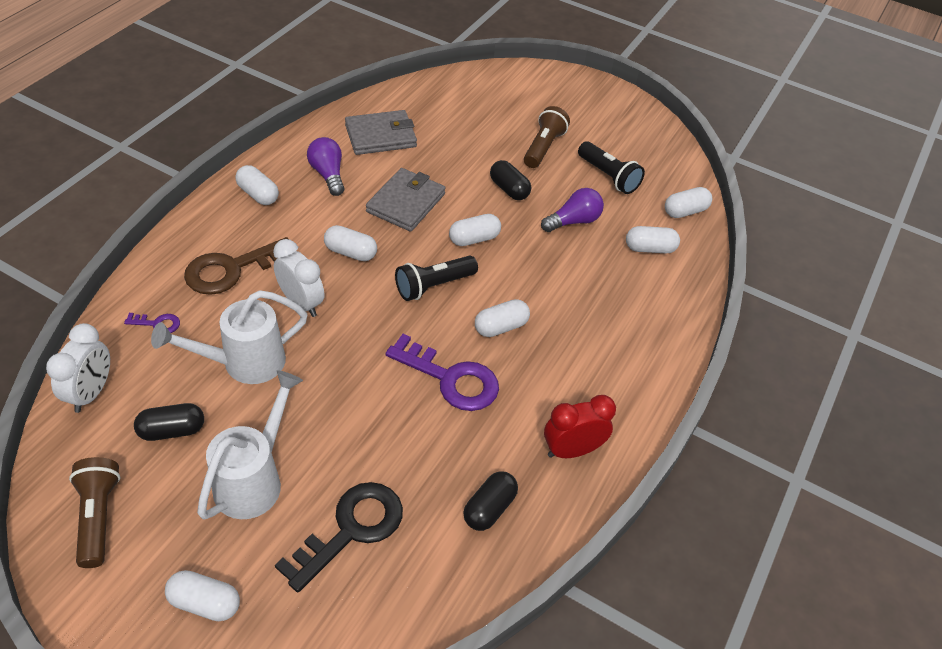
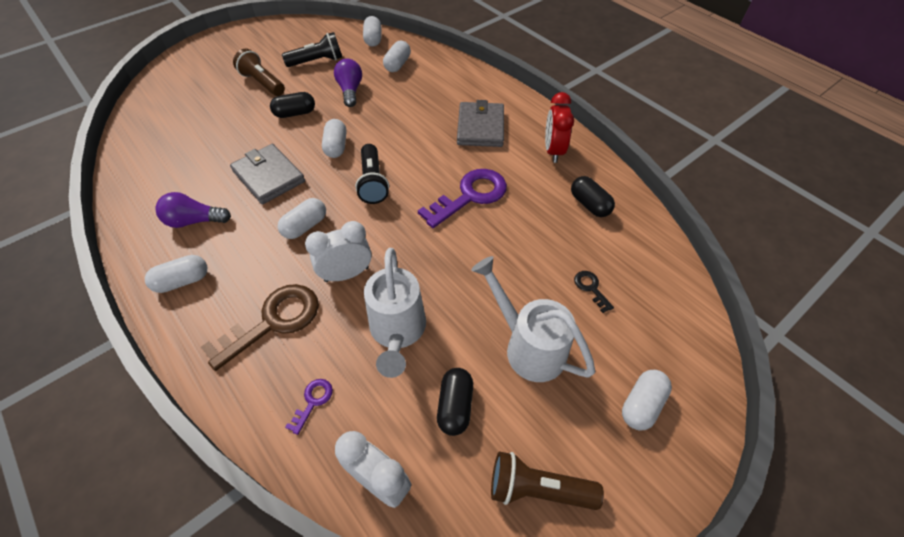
camera: 65 degrees left, 5 degrees up
brown key [184,237,288,295] -> brown key turned 120 degrees counterclockwise [201,284,319,371]
black key [275,482,403,592] -> black key [574,271,614,313], size x0.45
grey wallet [345,110,417,155] -> grey wallet moved to [457,100,504,147]
white capsule [475,299,530,337] -> none

